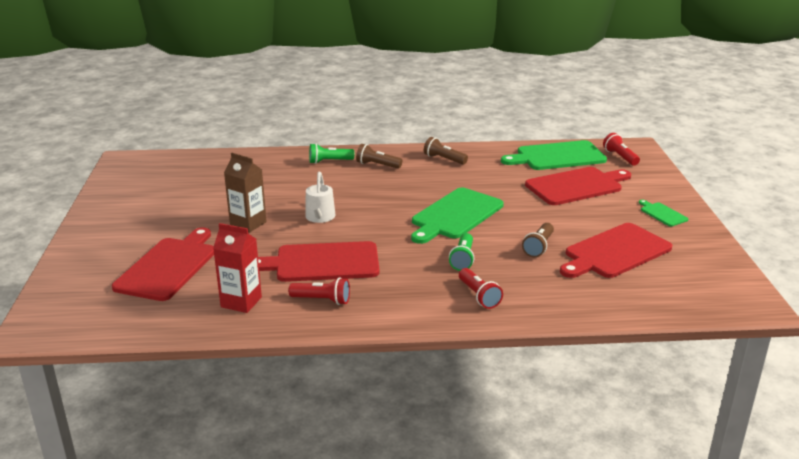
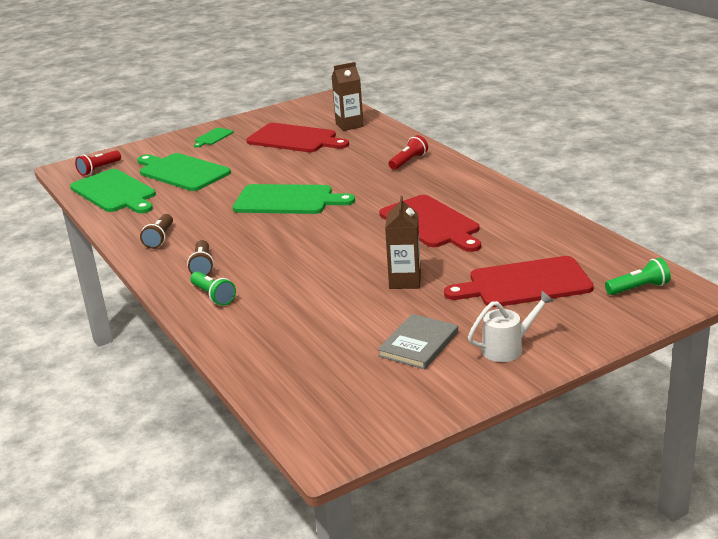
camera: 115 degrees left, 0 degrees up
red carton [213,223,262,313] -> none
red flashlight [288,277,350,305] -> none
white watering can [305,171,335,223] -> white watering can moved to [468,291,554,362]
green flashlight [449,233,474,271] -> green flashlight moved to [605,258,671,295]
brown flashlight [522,223,554,257] -> none
red cutting board [525,167,631,205] -> green cutting board [137,153,231,191]
none -> brown carton [332,62,364,131]
none -> grey book [377,314,458,369]

